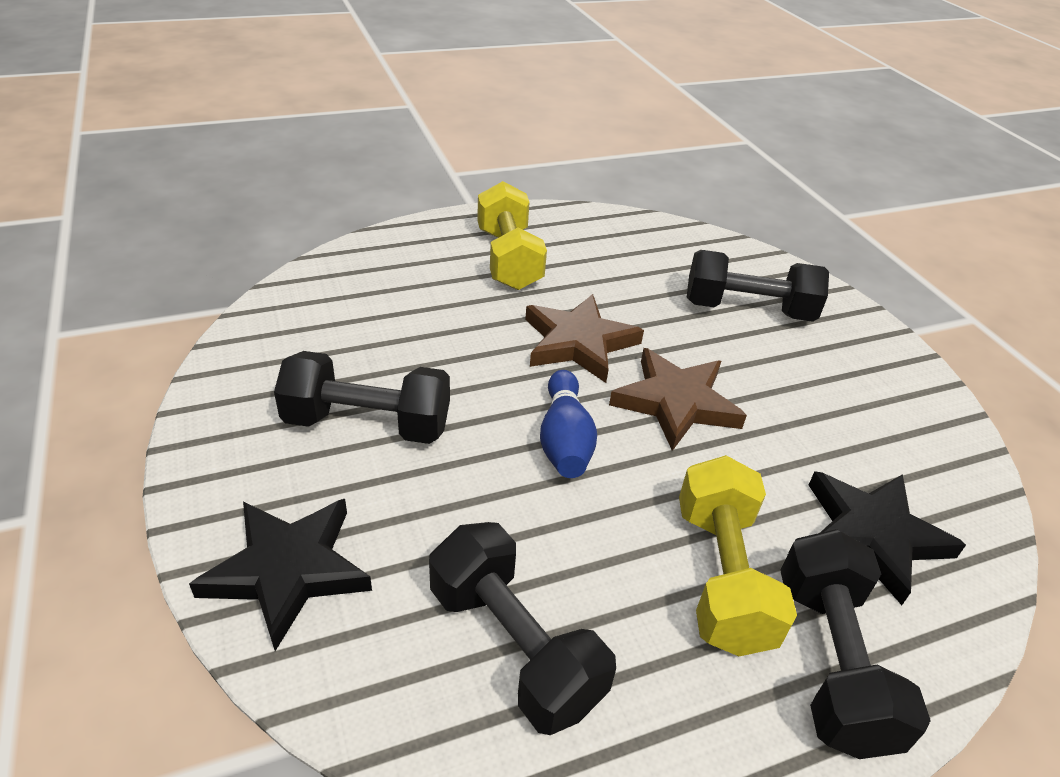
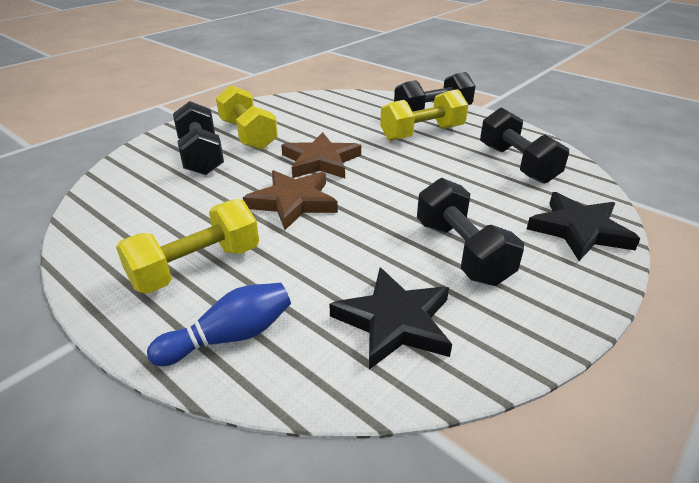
camera: 115 degrees left, 5 degrees down
black dumbbell [429,522,616,735] -> black dumbbell turned 45 degrees counterclockwise [480,107,569,184]
blue bowling pin [540,370,597,478] -> blue bowling pin moved to [147,283,291,366]
black star [809,471,966,605] -> black star moved to [330,268,452,369]
none -> yellow dumbbell [216,85,278,150]

